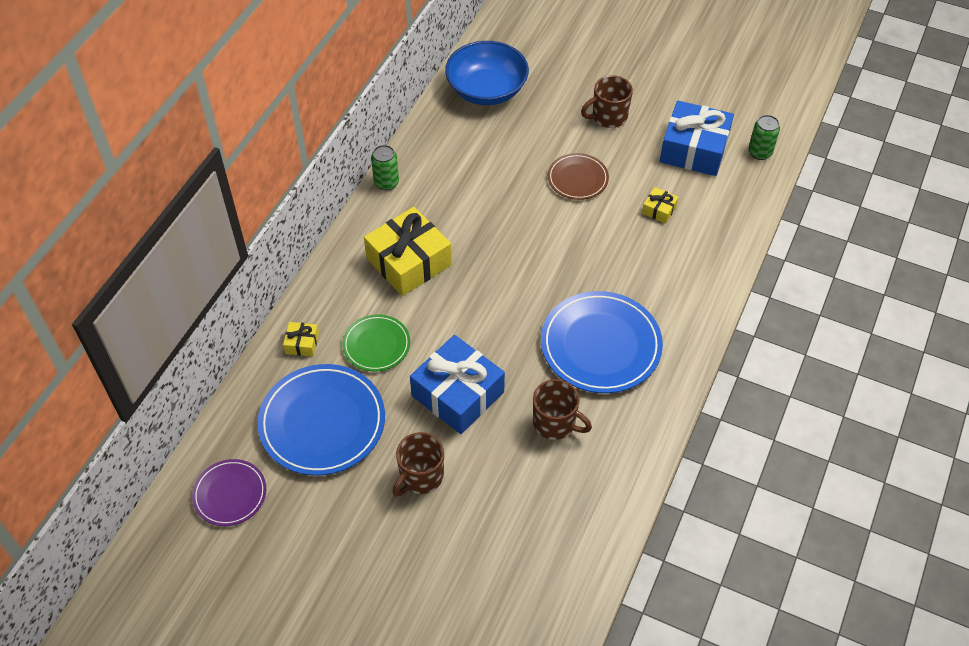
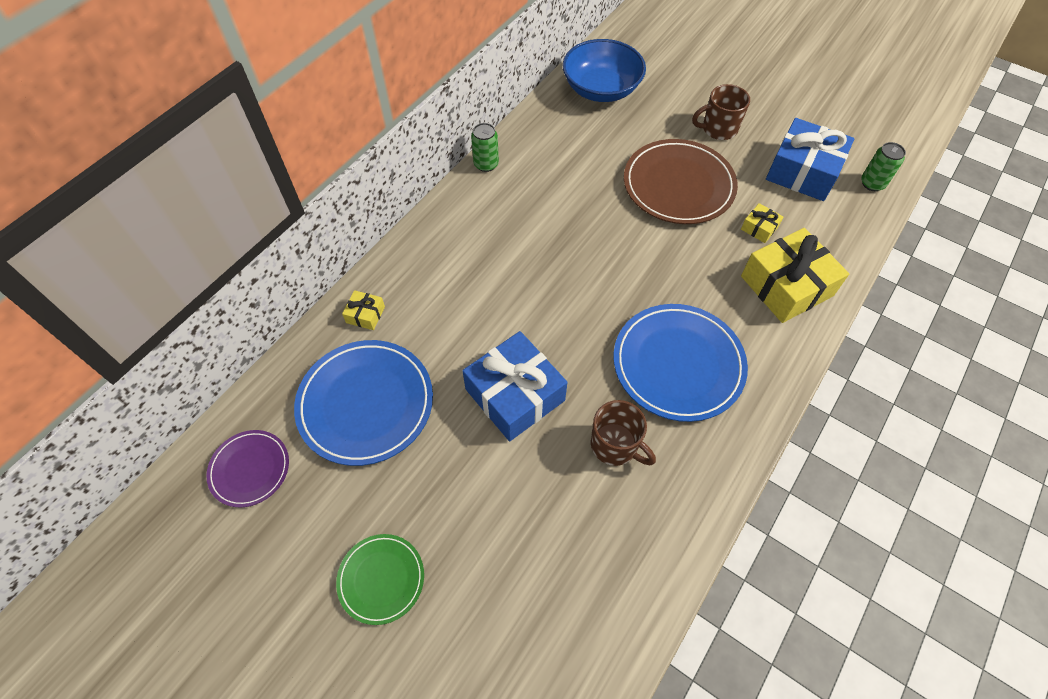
camera: 10 degrees right, 5 degrees up
green plate [342,314,410,371] -> green plate moved to [336,534,424,625]
yellow gift [364,207,452,296] -> yellow gift moved to [741,228,849,323]
brown mug [392,432,444,497] -> none
brown plate [548,153,609,200] -> brown plate [624,139,738,224], size x1.79

